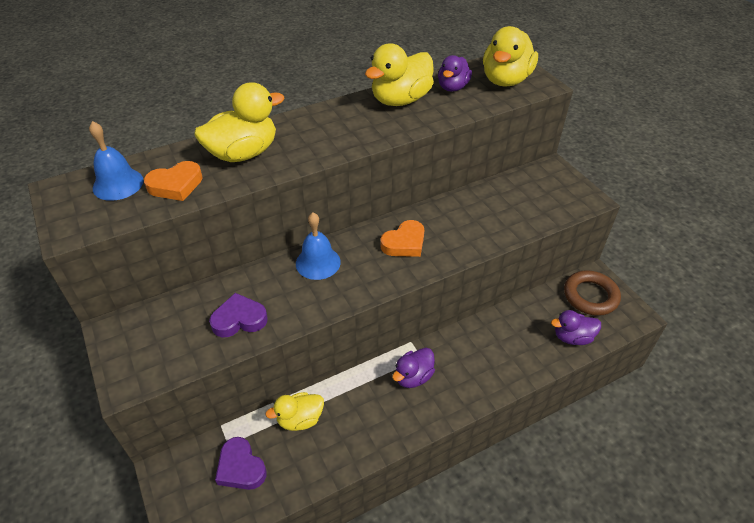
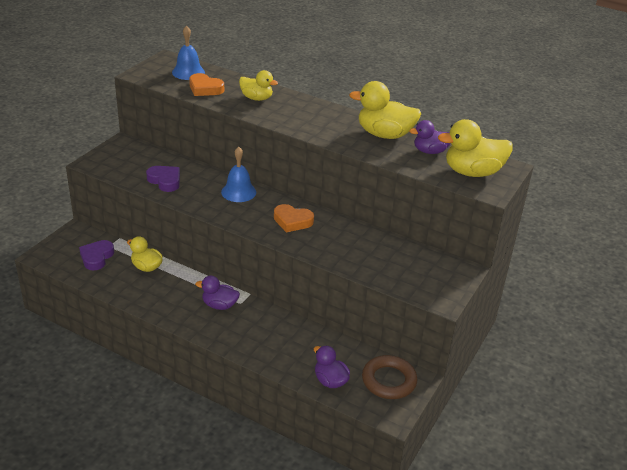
camera: 55 degrees right, 10 degrees down
yellow duck [194,82,285,162] -> yellow duck [239,70,278,101], size x0.61

